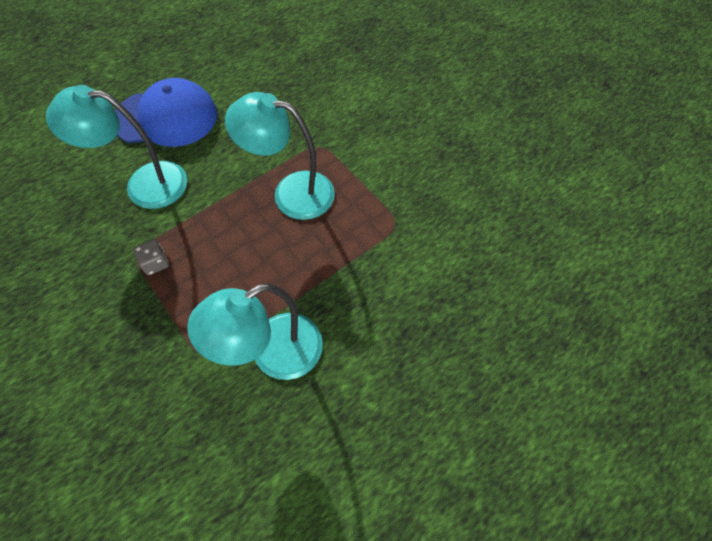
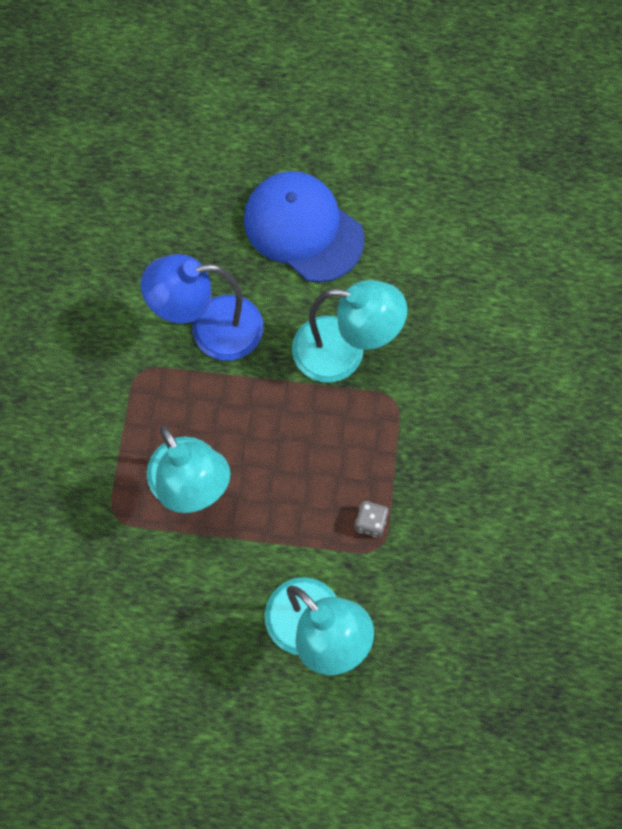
camera: 135 degrees left, 10 degrees up
blue cap [115,78,217,147] -> blue cap moved to [244,171,364,283]
none -> blue lamp [141,254,263,360]

